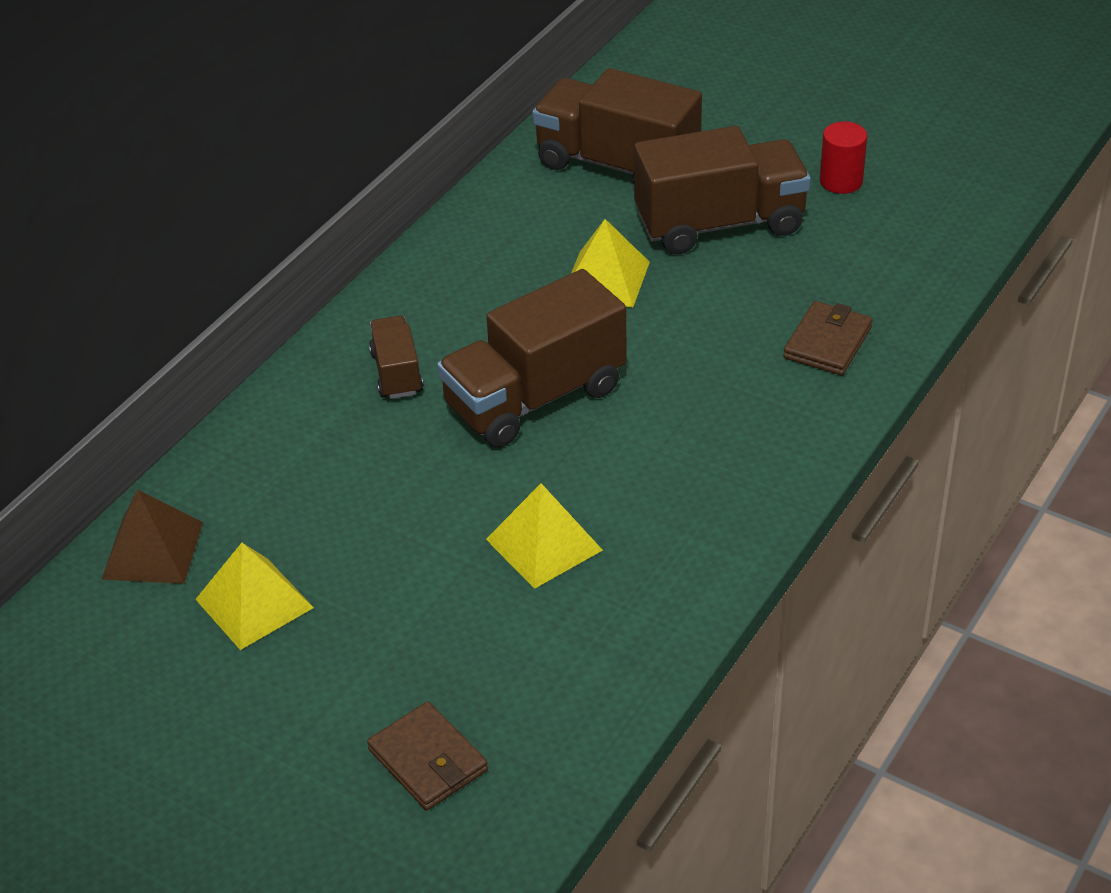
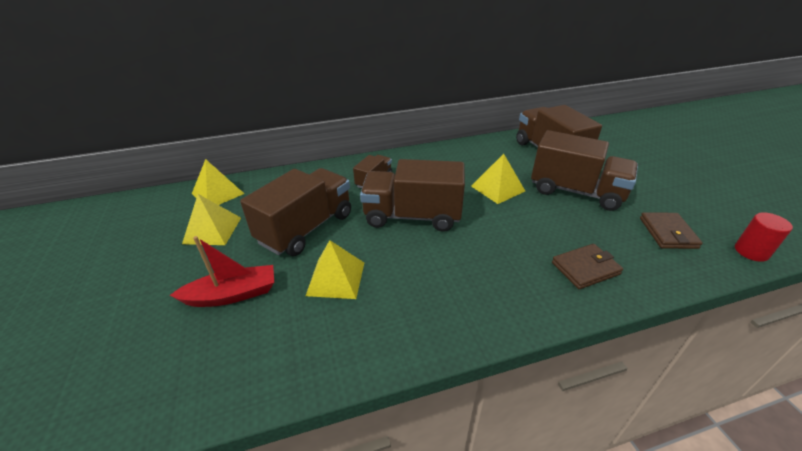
camera: 40 degrees right, 5 degrees down
brown pyramid [101,489,203,584] -> yellow pyramid [192,159,244,205]
brown wallet [367,702,488,810] -> brown wallet moved to [640,212,703,249]
red cylinder [820,121,867,194] -> red cylinder moved to [735,212,793,262]
none -> red boat [170,236,274,307]
none -> brown truck [240,168,351,256]

